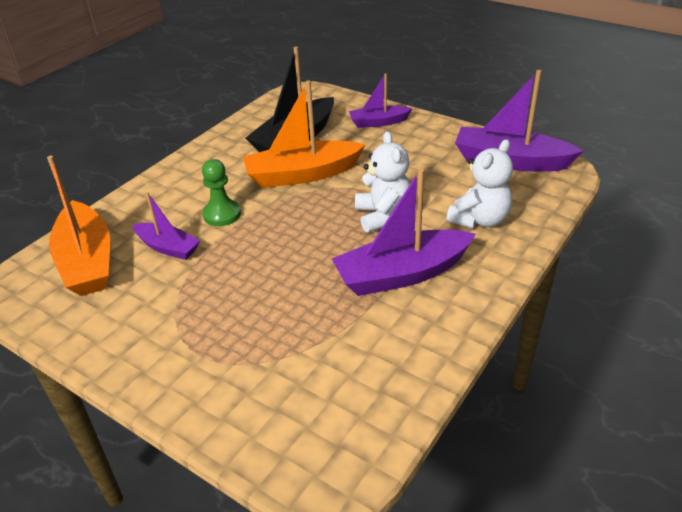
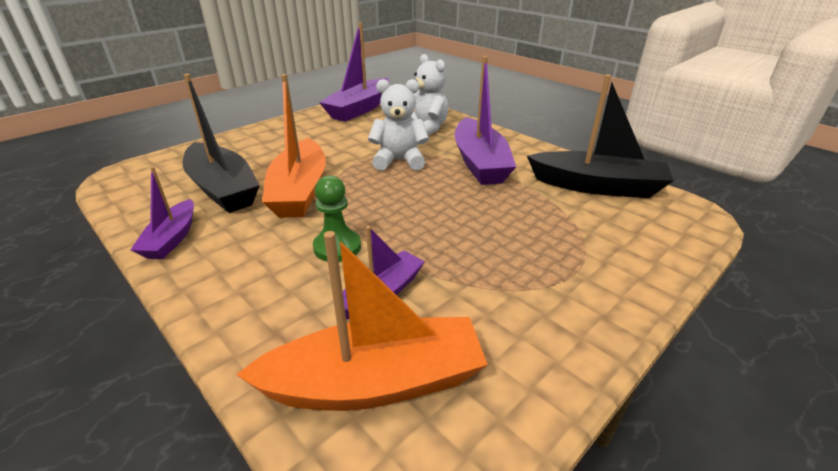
camera: 80 degrees left, 5 degrees down
purple boat [349,74,413,128] -> purple boat moved to [131,167,194,259]
none -> black boat [527,75,674,198]

